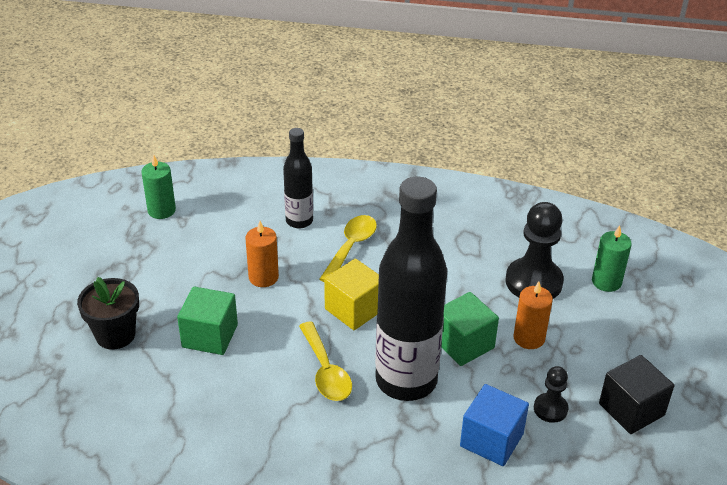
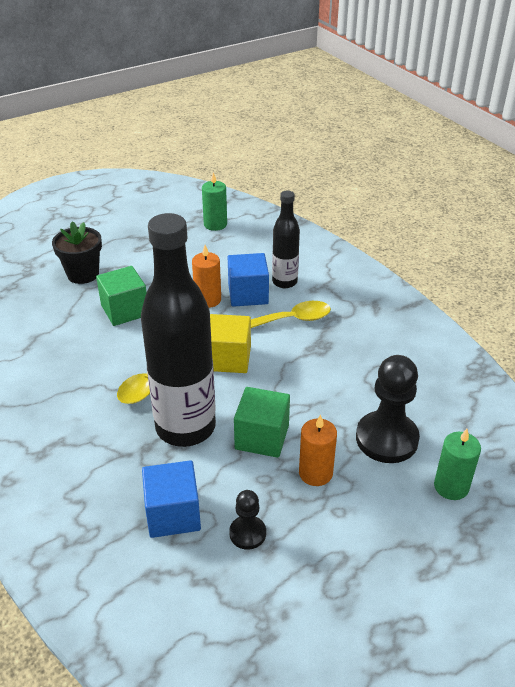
camera: 50 degrees right, 0 degrees up
black cube [599,355,674,434] -> none
none -> blue cube [228,253,269,307]

